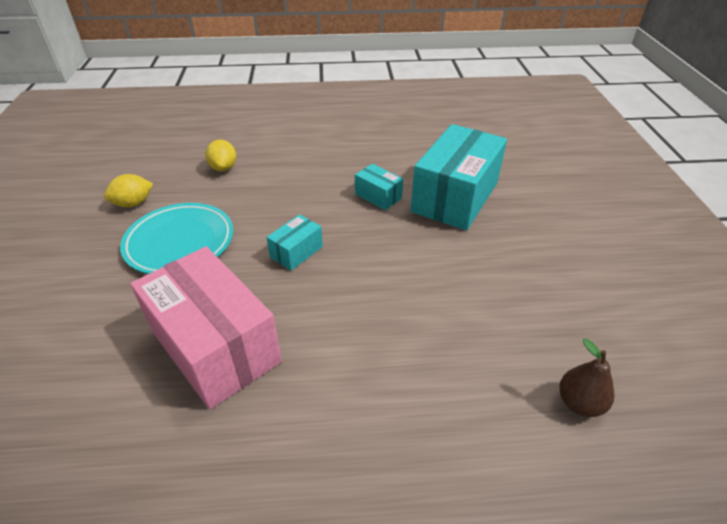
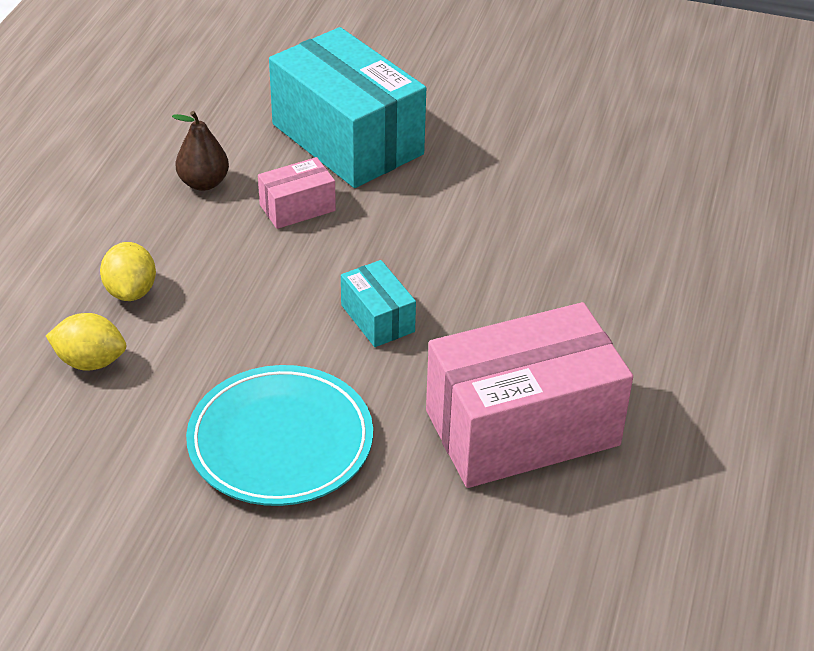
camera: 70 degrees left, 0 degrees up
yellow lemon [104,174,153,207] -> yellow lemon moved to [100,242,156,301]
turquoise box [355,164,403,210] -> pink box [258,157,336,229]
brown pear [559,339,615,417] -> brown pear moved to [172,111,229,191]

